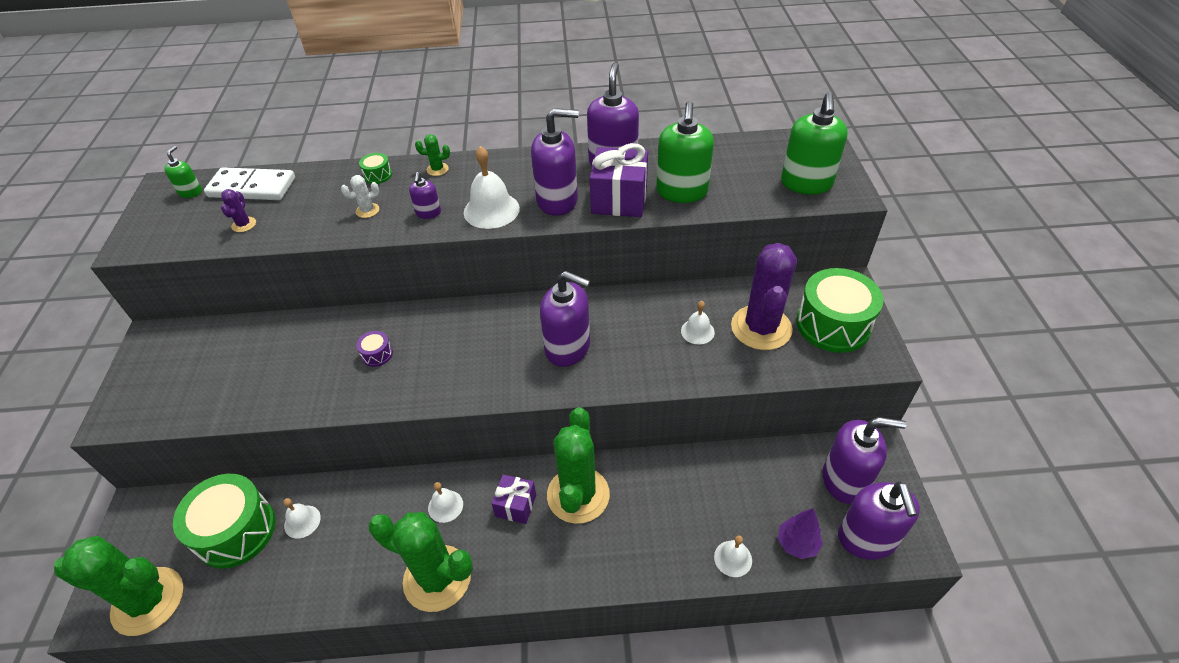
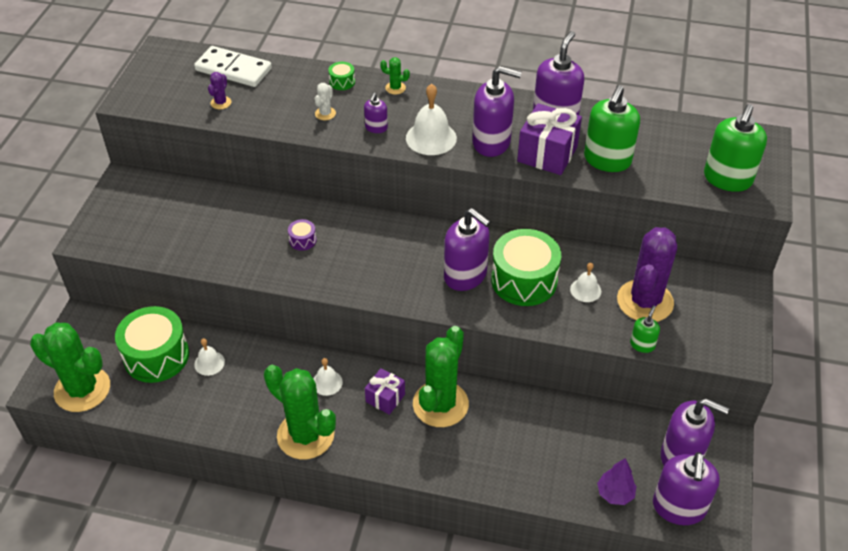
camera: 15 degrees right, 0 degrees up
green soap dispenser [164,146,202,198] -> green soap dispenser moved to [630,305,660,353]
white cactus [341,175,379,218] -> white cactus turned 60 degrees counterclockwise [314,83,336,120]
white bell [714,535,752,577] -> none
green drum [796,268,883,353] -> green drum moved to [491,229,561,306]

